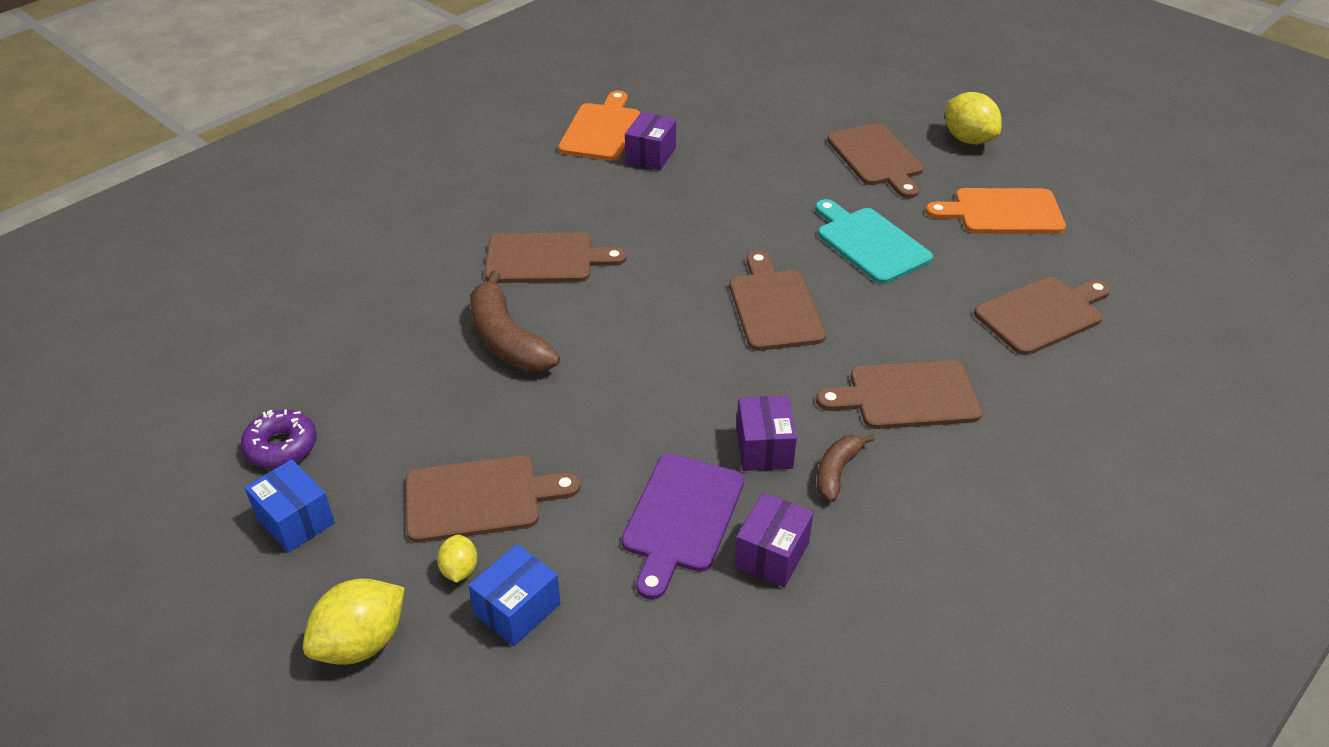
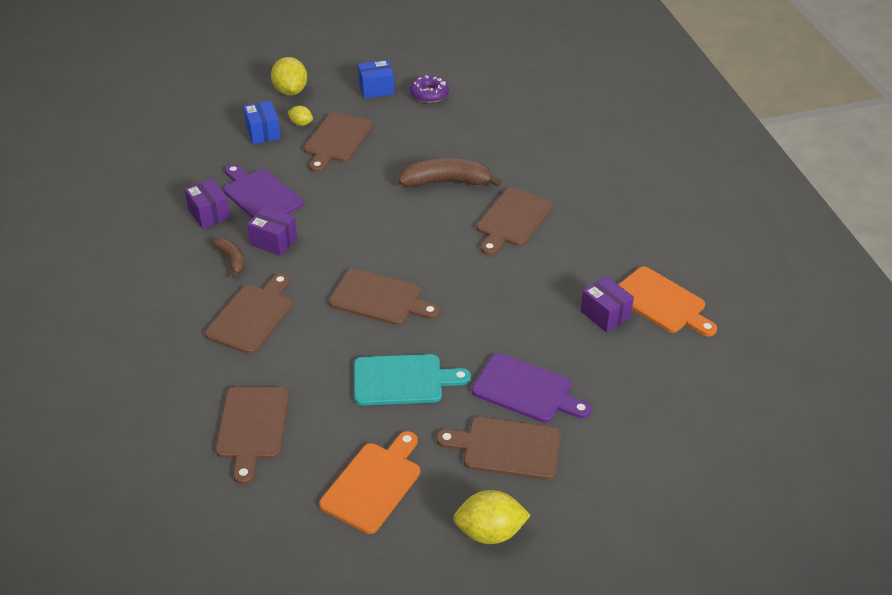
camera: 120 degrees right, 0 degrees up
none -> purple cutting board [472,353,592,423]

